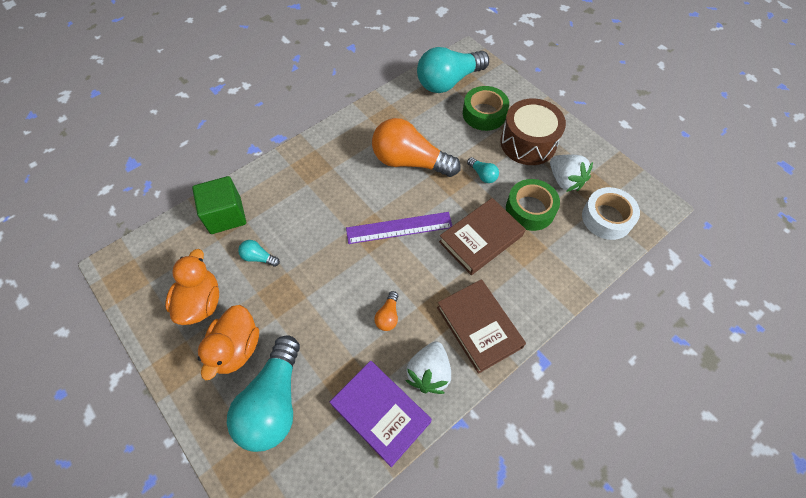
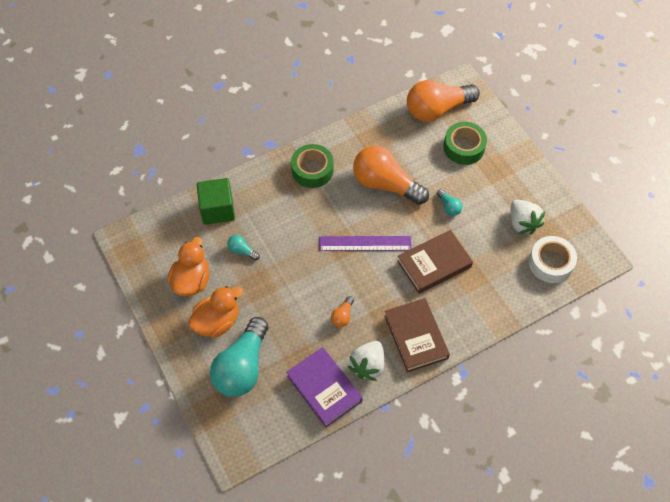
camera: 10 degrees right, 0 degrees up
orange duck [198,305,259,380] -> orange duck turned 150 degrees counterclockwise [188,286,243,338]
turquoise light bulb [417,47,489,93] -> orange light bulb [407,80,480,122]
brown drum [500,98,566,165] -> none
green tape [506,179,560,231] -> green tape moved to [291,144,334,188]

